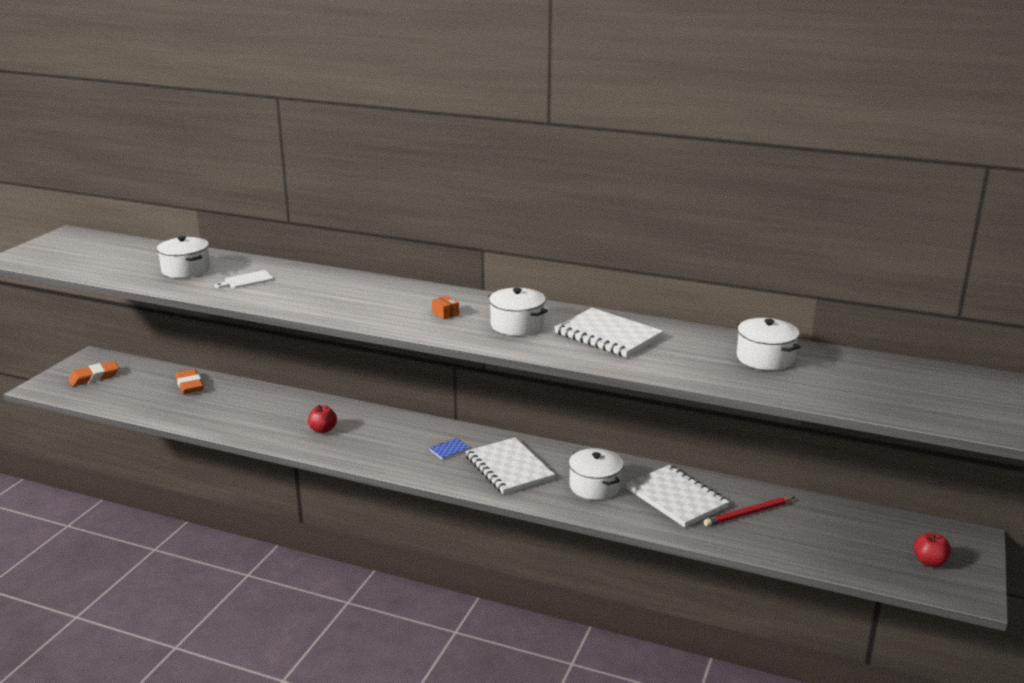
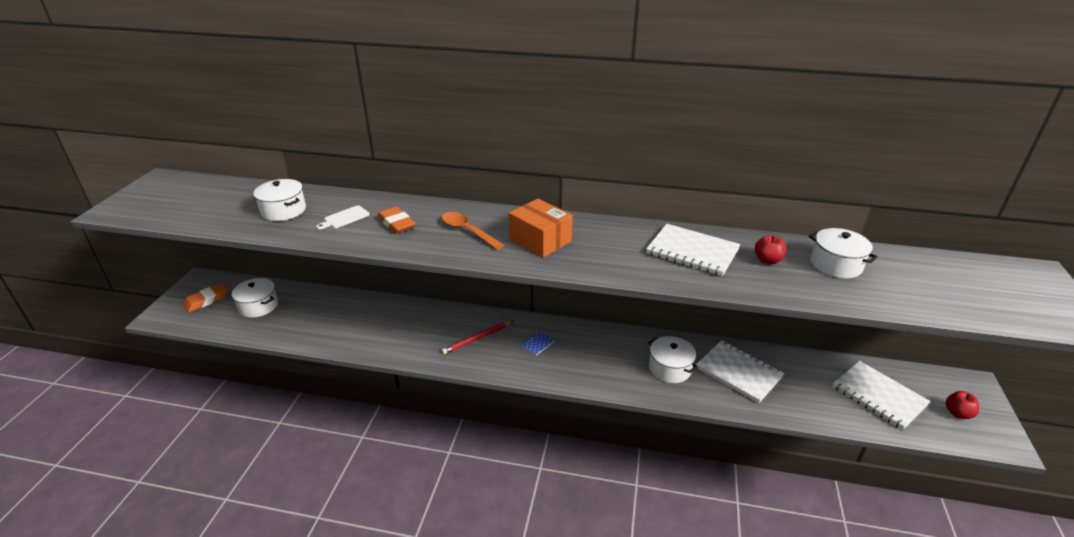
camera: 10 degrees left, 10 degrees up
orange eraser [175,369,204,394] -> orange eraser moved to [377,206,416,234]
red apple [308,404,337,433] -> red apple moved to [755,235,787,264]
orange box [432,296,459,319] -> orange box [509,199,573,258], size x2.48
white notebook [465,437,555,494] -> white notebook moved to [832,361,930,430]
white pot [488,288,548,336] -> white pot moved to [232,278,278,318]
red pencil [704,497,795,526] -> red pencil moved to [442,321,513,354]
none -> orange spoon [441,212,505,250]

